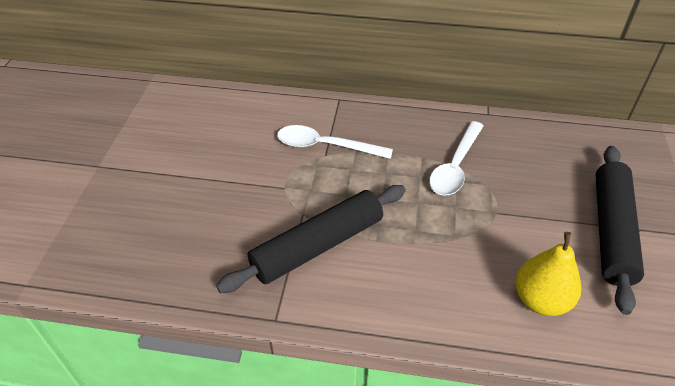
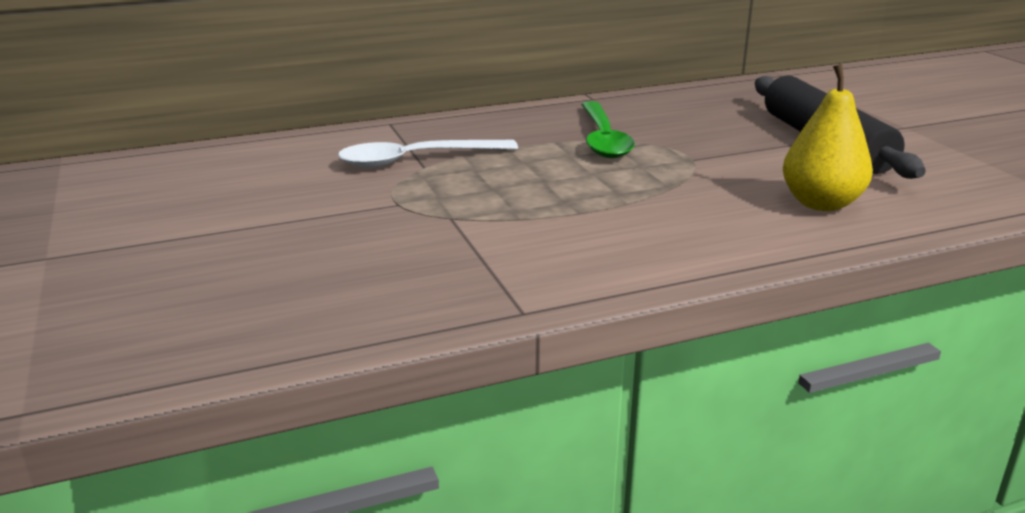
camera: 30 degrees left, 20 degrees down
black rolling pin [216,185,406,293] -> none
white spoon [429,121,483,196] -> green spoon [581,101,635,158]

